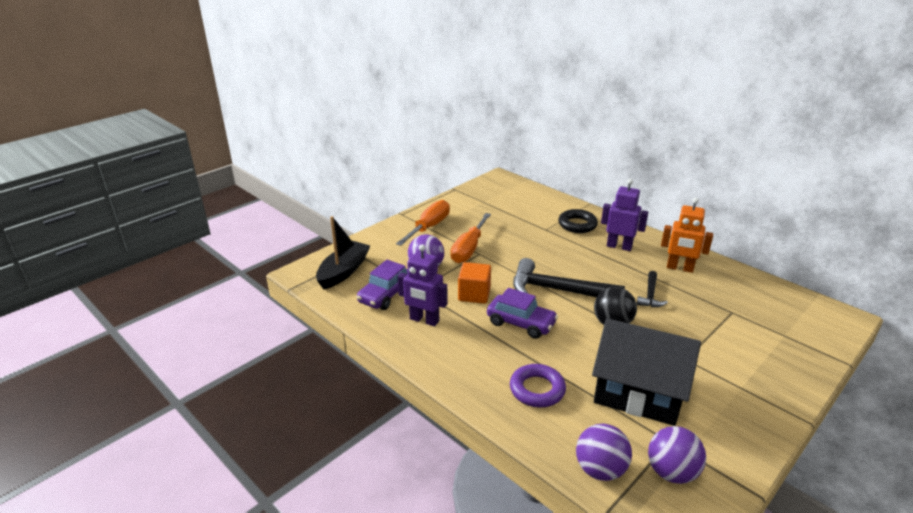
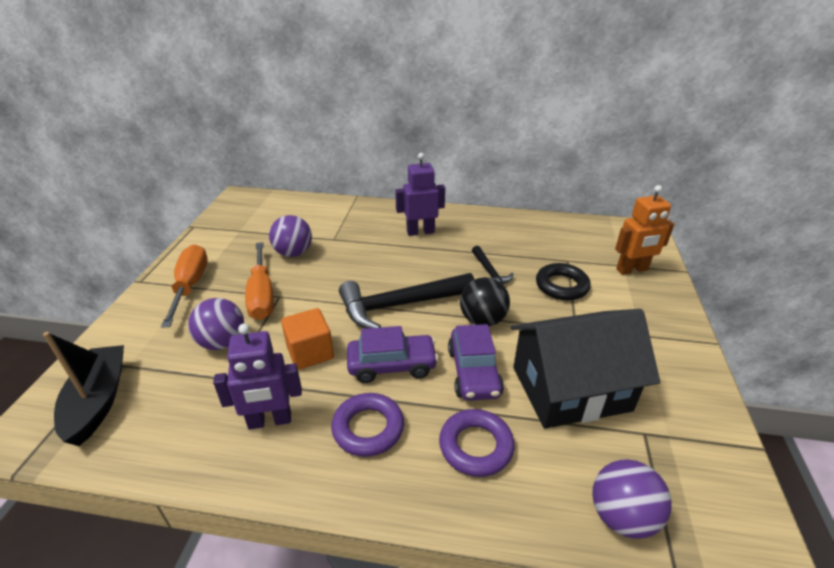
camera: 35 degrees left, 5 degrees up
purple car [356,260,408,310] -> purple car moved to [448,324,504,401]
black ring [558,209,598,233] -> black ring moved to [536,263,591,301]
purple ball [648,426,706,484] -> purple ball moved to [269,215,312,257]
orange robot [661,198,713,273] -> orange robot moved to [615,185,674,275]
none -> purple ring [331,393,404,457]

